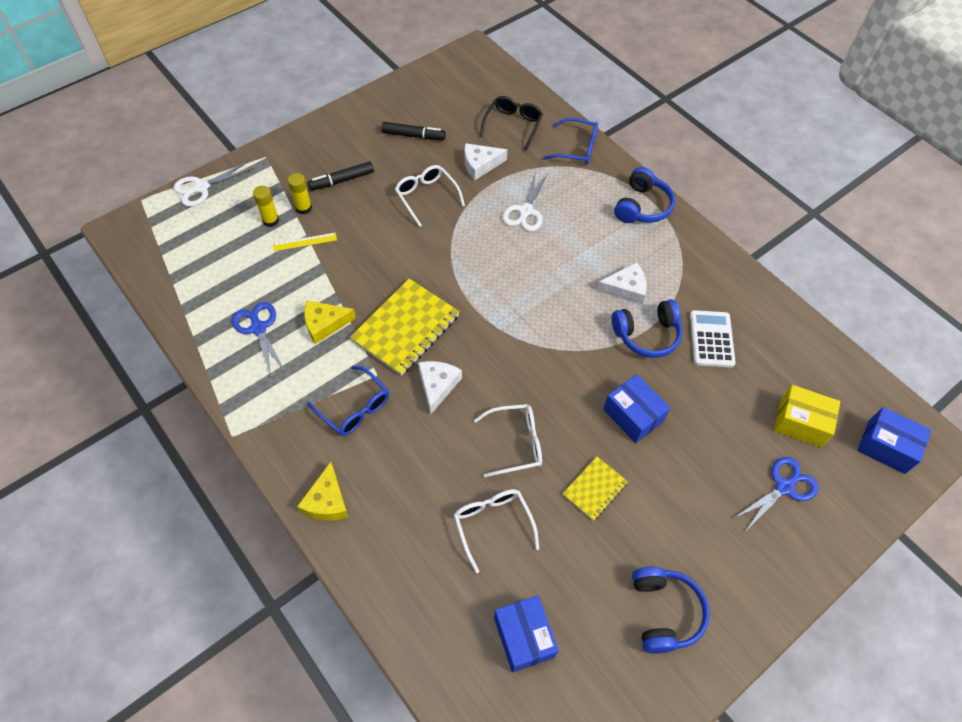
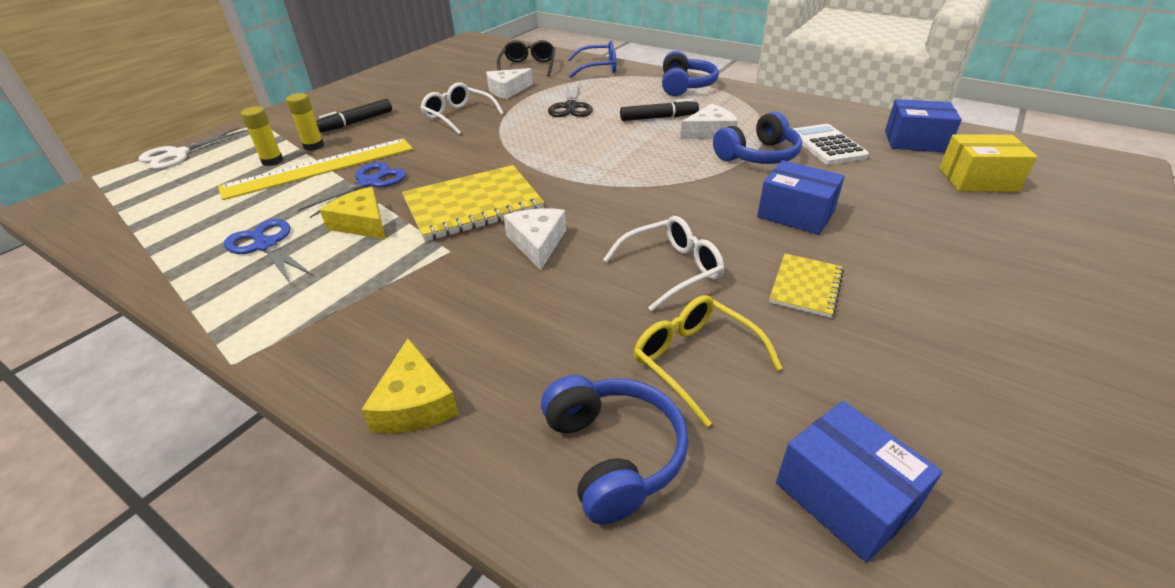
camera: 15 degrees left, 20 degrees down
yellow ruler [273,233,337,251] -> yellow ruler [218,138,413,200], size x2.31
yellow cheese [304,300,356,344] -> yellow cheese turned 75 degrees clockwise [320,187,386,239]
blue glasses [307,366,389,436] -> none
yellow notebook [350,279,460,376] -> yellow notebook turned 45 degrees clockwise [402,165,544,241]
black marker [381,122,446,140] -> black marker moved to [620,99,699,121]
white glasses [454,489,539,573] -> yellow glasses [634,295,782,427]
white scissors [502,171,548,231] -> black scissors [548,82,593,117]
blue headphones [632,567,710,654] -> blue headphones moved to [541,375,689,525]
blue scissors [734,457,819,530] -> blue scissors moved to [297,162,406,218]
blue box [857,407,931,474] -> blue box moved to [885,99,962,152]

